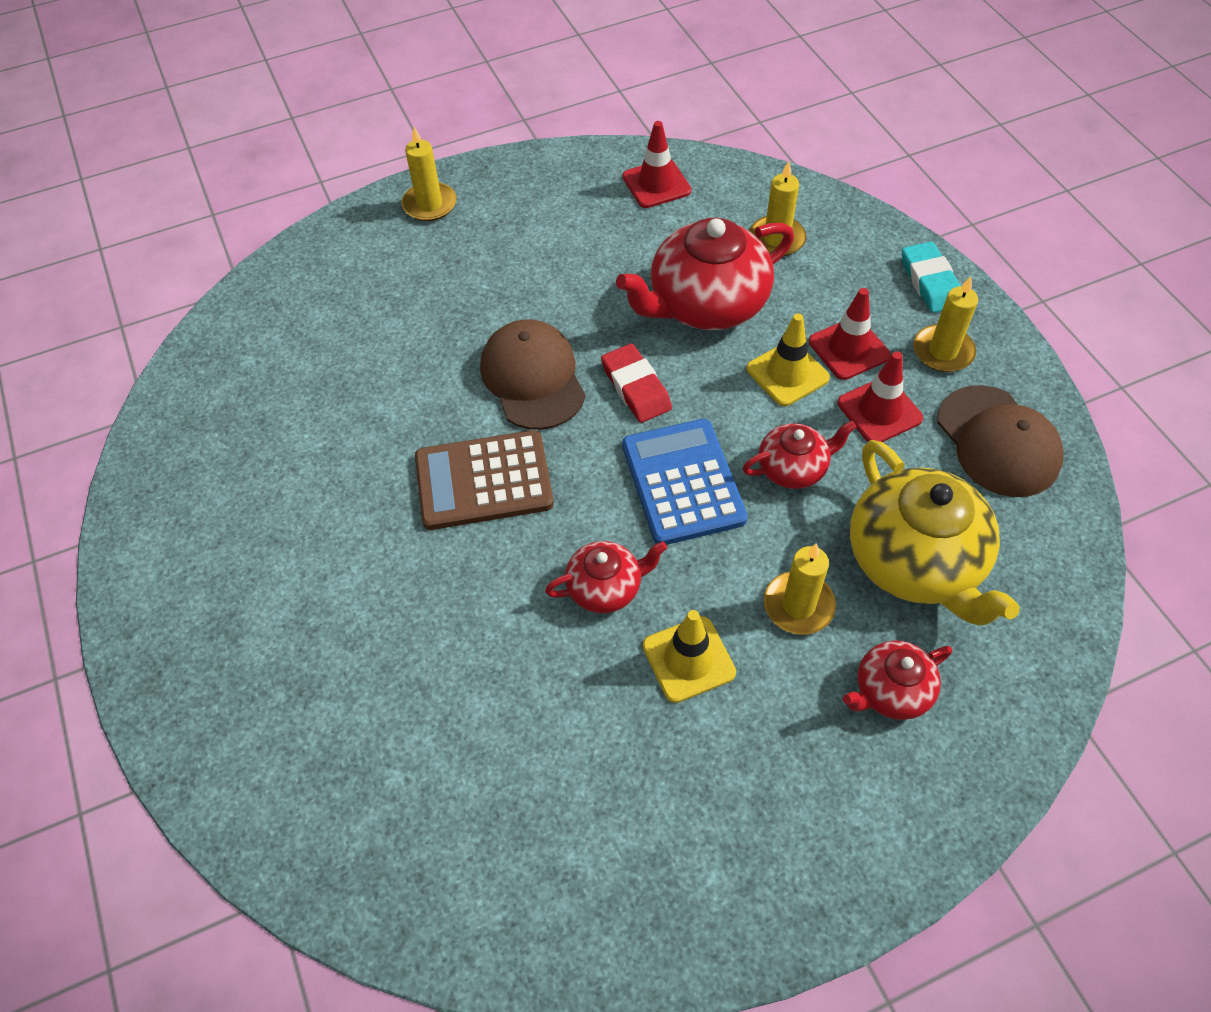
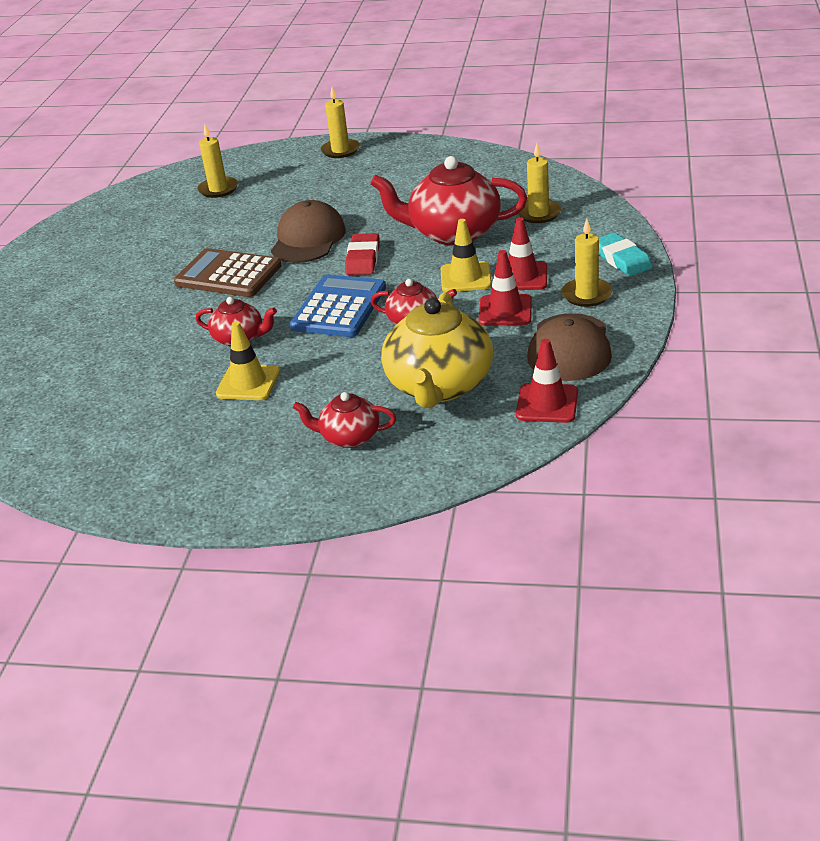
camera: 35 degrees right, 20 degrees down
red traffic cone [623,121,691,208] -> red traffic cone moved to [516,339,578,423]
yellow candle [764,543,836,635] -> yellow candle moved to [198,124,238,198]
turquoise eraser [902,241,961,313] -> turquoise eraser turned 45 degrees counterclockwise [599,233,652,276]

